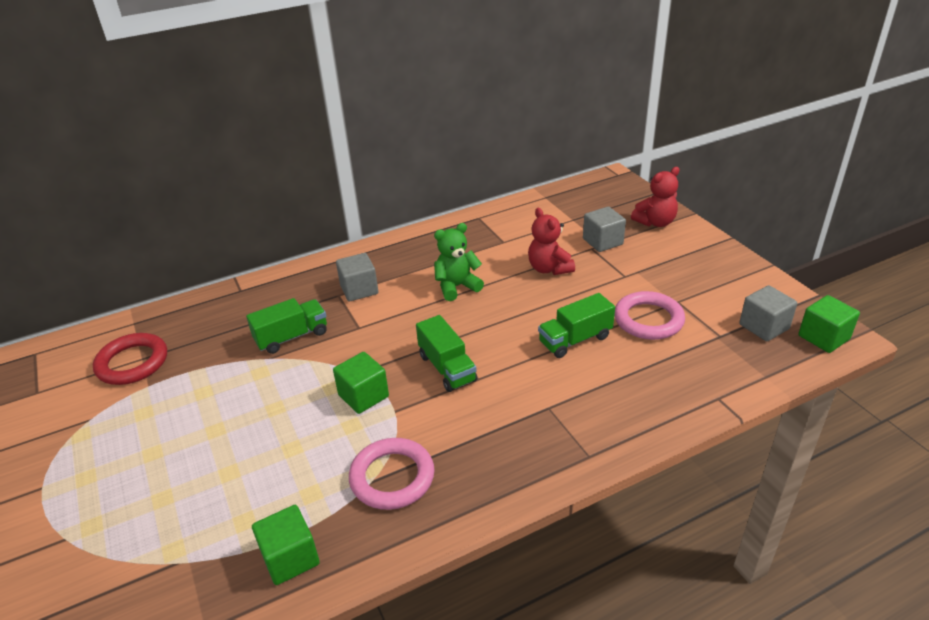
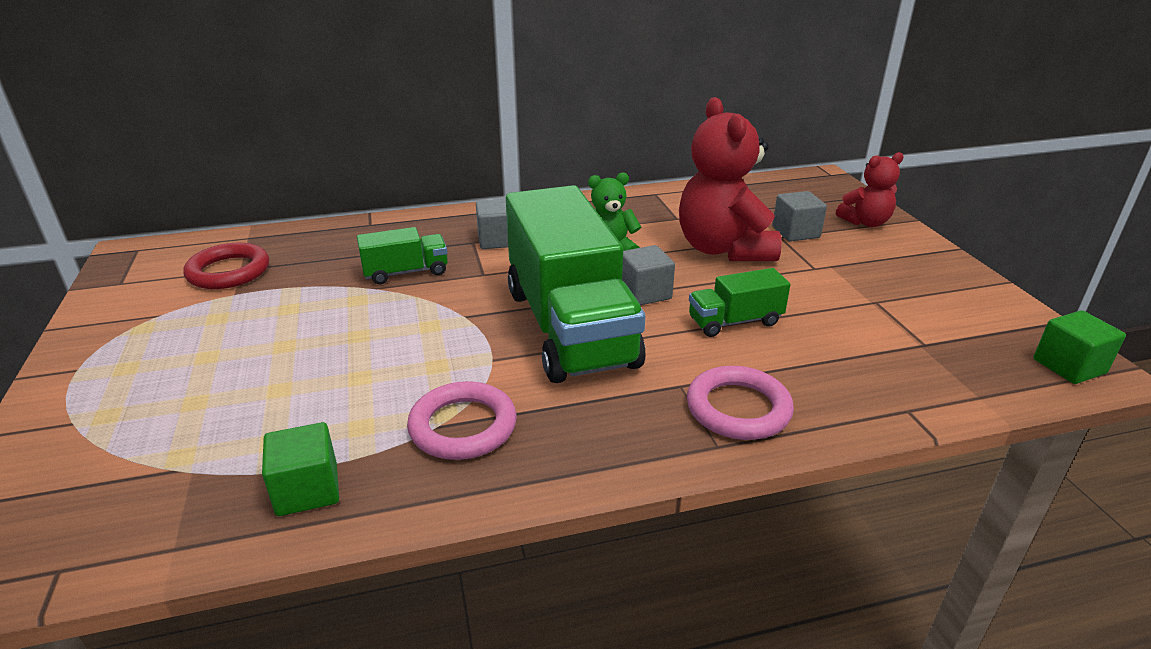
camera: 10 degrees right, 5 degrees down
green cube [333,352,389,414] -> none
green truck [416,315,477,392] -> green truck [506,185,645,383], size x2.27
red teddy bear [528,208,575,275] -> red teddy bear [679,97,782,261], size x1.83
pink ring [614,291,685,340] -> pink ring moved to [687,366,794,440]
grey cube [739,285,797,341] -> grey cube moved to [622,245,675,305]

